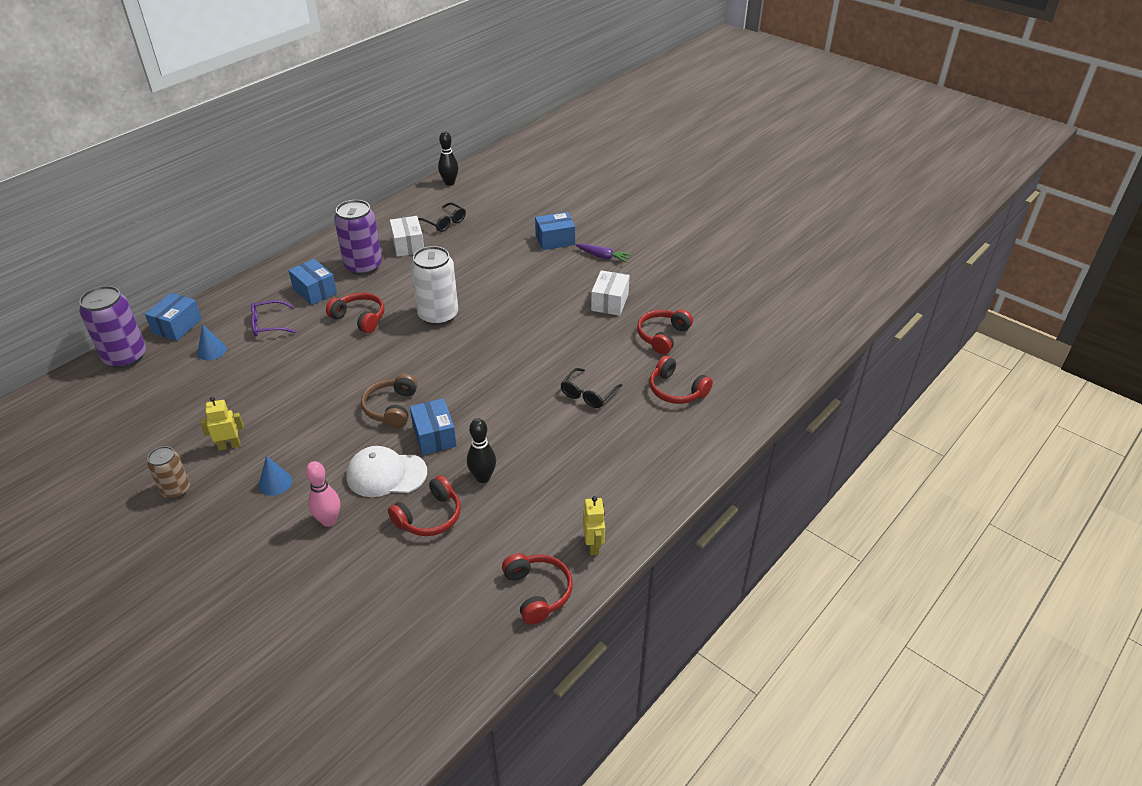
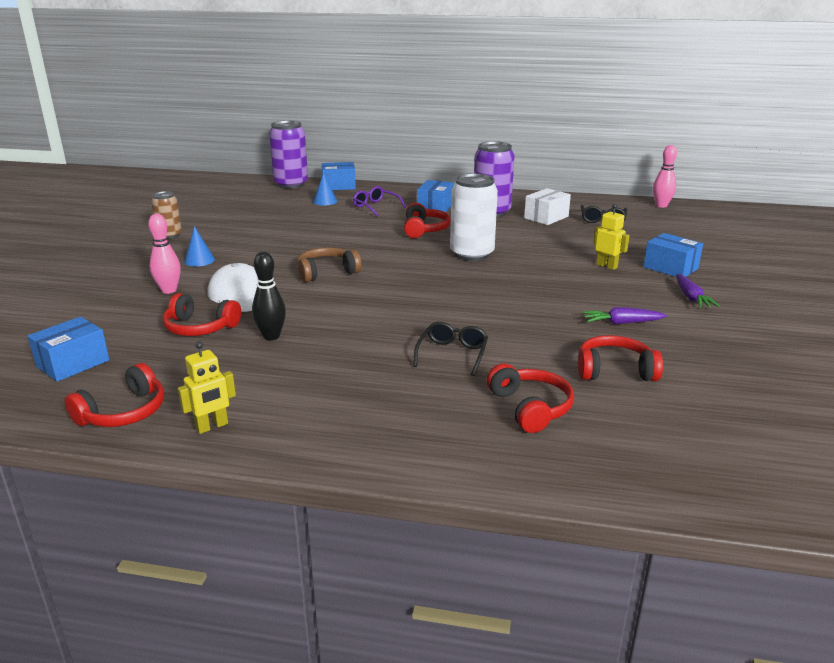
camera: 60 degrees right, 15 degrees down
yellow robot [200,396,244,451] -> yellow robot moved to [593,204,630,270]
blue box [410,398,457,455] -> blue box moved to [28,317,109,382]
black bowling pin [438,131,458,186] -> pink bowling pin [653,145,677,208]
black glasses [561,368,622,408] -> black glasses turned 105 degrees clockwise [413,322,488,376]
white box [591,270,630,316] -> purple carrot [582,307,667,324]
red headphones [650,356,713,404] -> red headphones turned 150 degrees clockwise [487,363,574,433]

